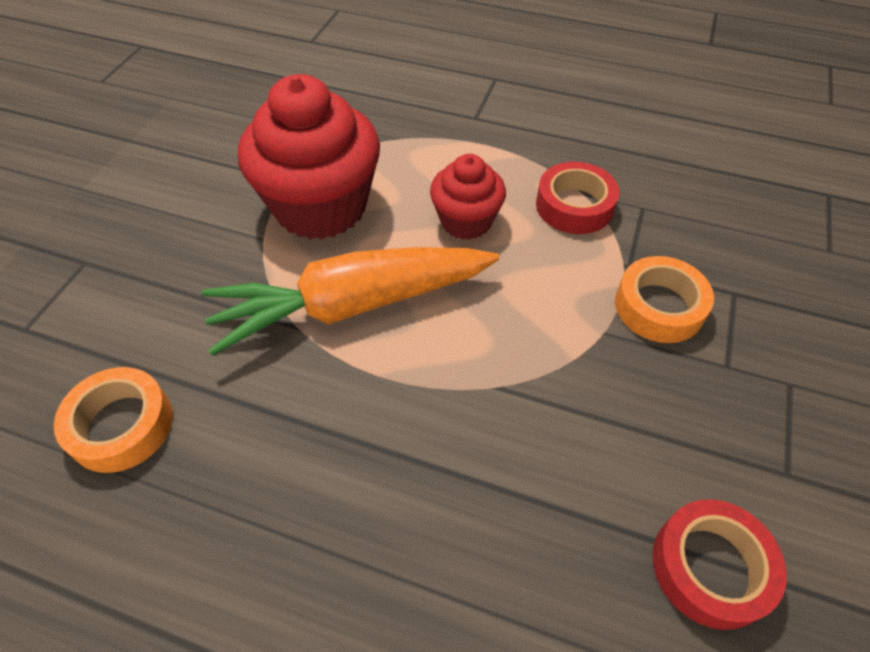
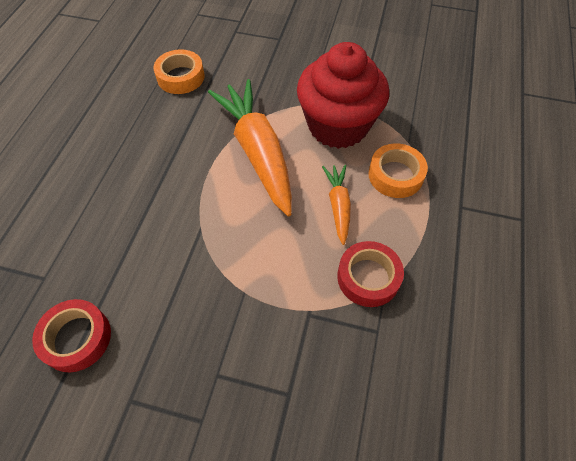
camera: 85 degrees right, 5 degrees up
red cupcake [430,154,506,240] -> orange carrot [322,165,351,245]
orange tape [615,256,714,343] -> orange tape moved to [368,143,428,198]

